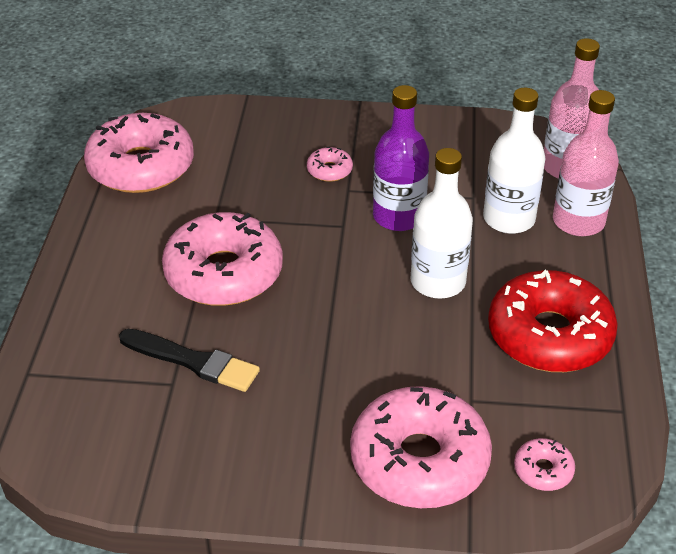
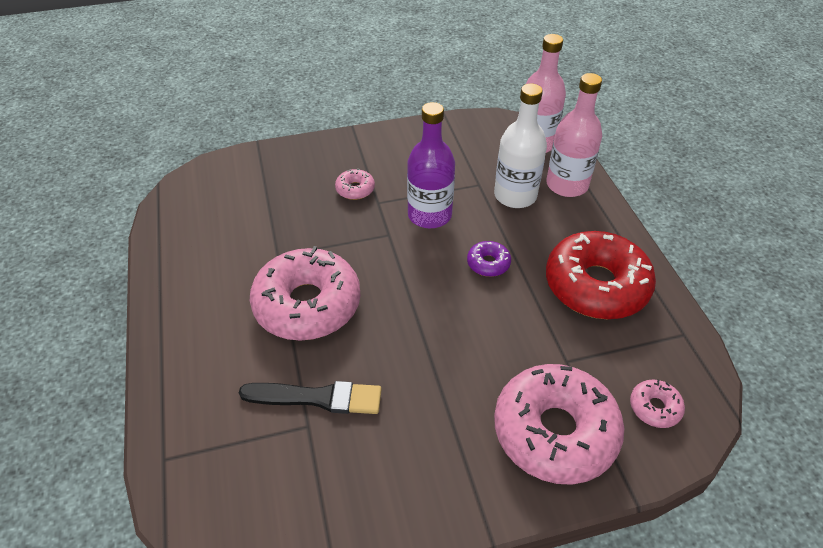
camera: 20 degrees left, 5 degrees up
pink donut [84,113,194,193] -> none
white bottle [411,148,473,299] -> purple donut [467,241,511,277]

